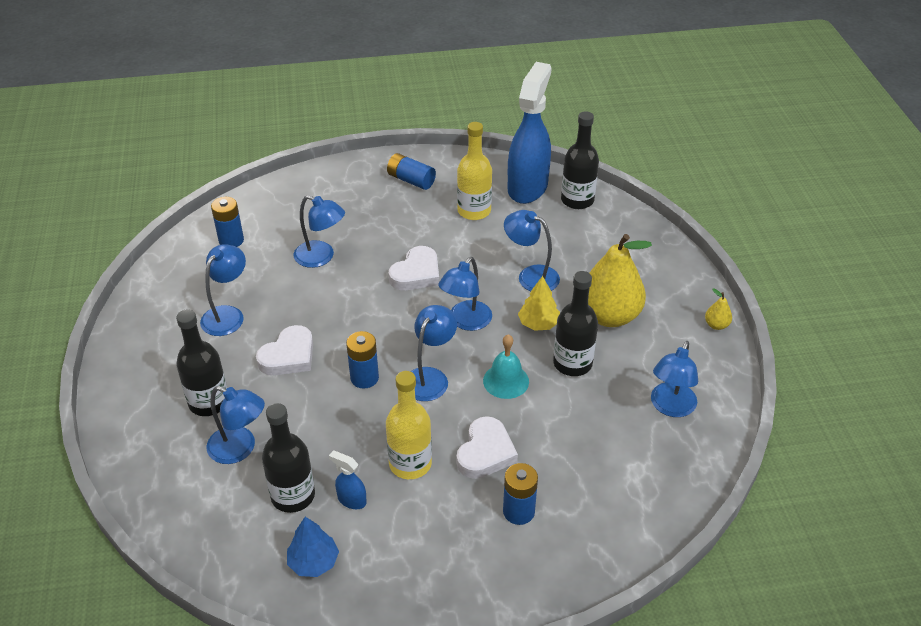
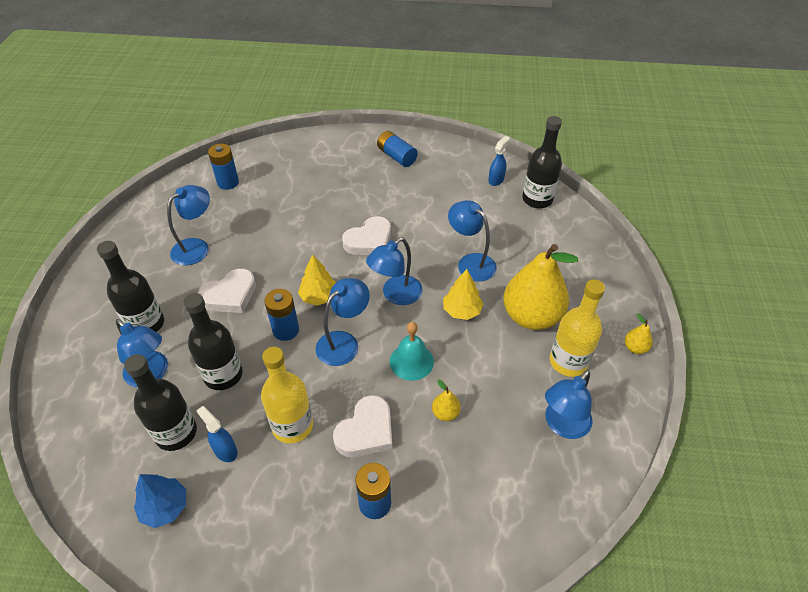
camera: 15 degrees right, 5 degrees up
blue lamp [294,195,345,268] -> none
yellow bottle [457,122,492,220] -> yellow bottle moved to [550,279,605,377]
blue spray bottle [508,62,552,204] -> blue spray bottle [488,136,510,186], size x0.40
black bottle [553,271,598,376] -> black bottle moved to [183,293,243,390]
none -> yellow tree [298,255,336,306]
none -> yellow pear [432,379,461,421]

